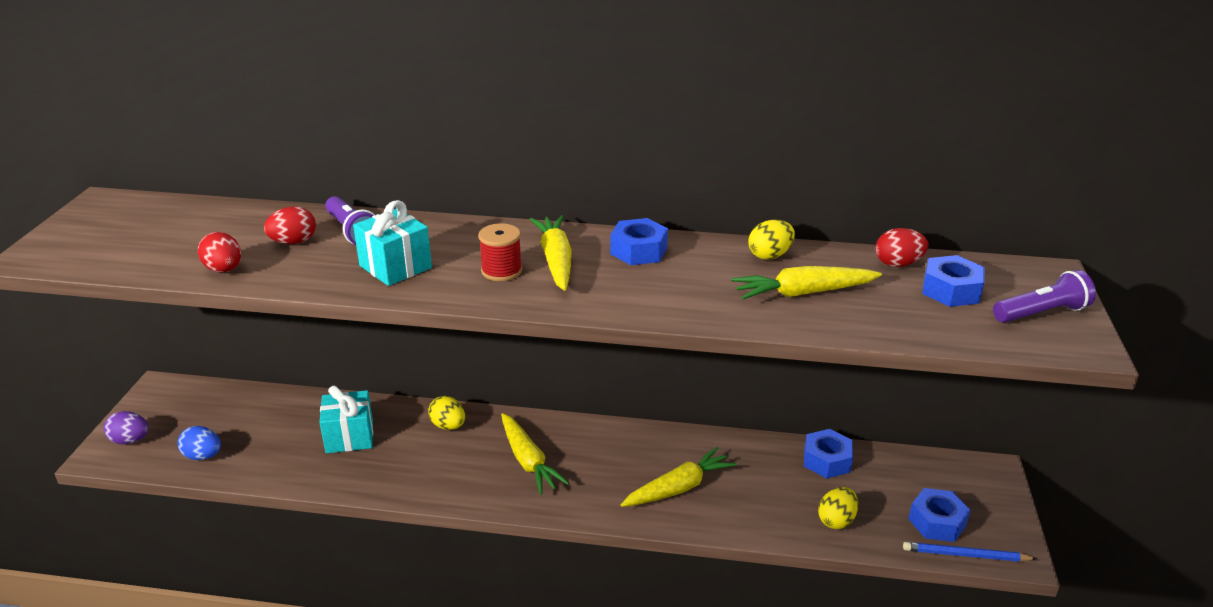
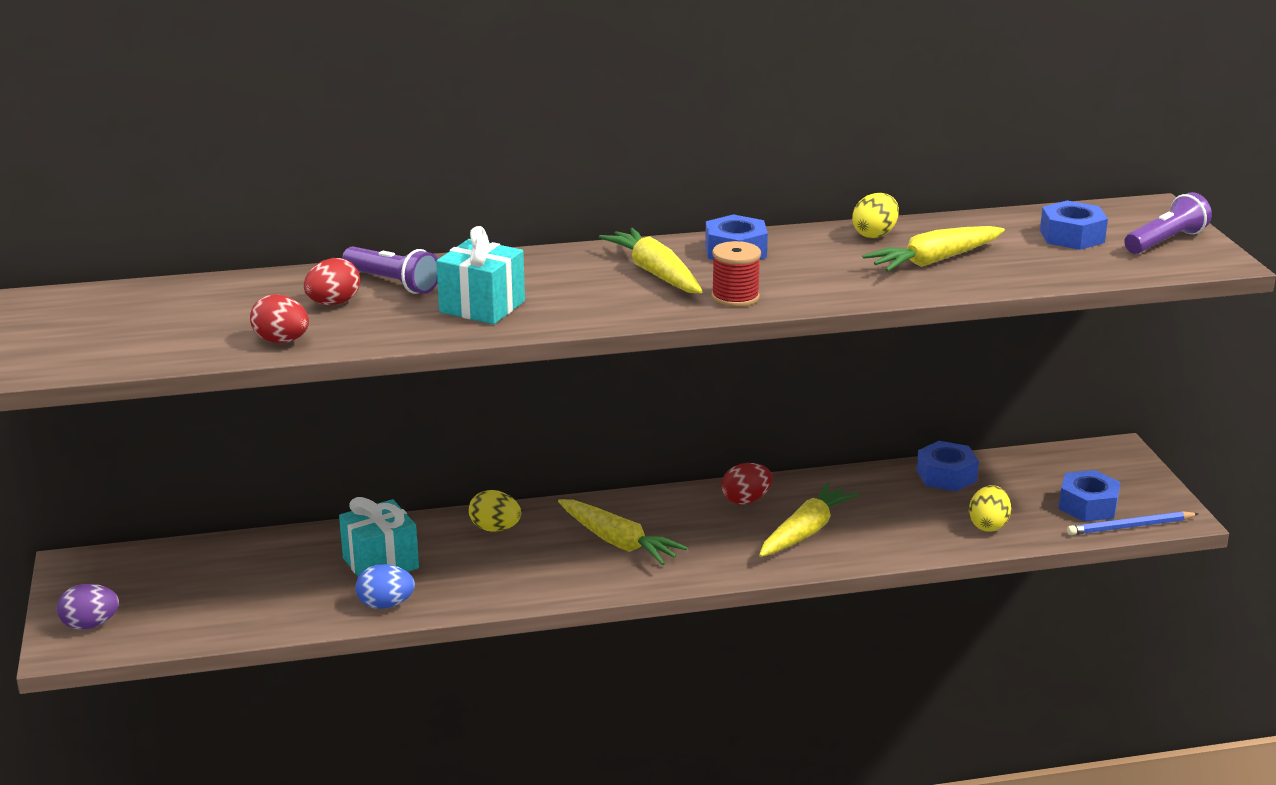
camera: 20 degrees left, 5 degrees down
blue egg [177,426,221,460] -> blue egg moved to [356,564,415,609]
red spool [478,223,522,281] -> red spool moved to [711,241,761,307]
red egg [875,228,928,267] -> red egg moved to [721,463,773,505]

